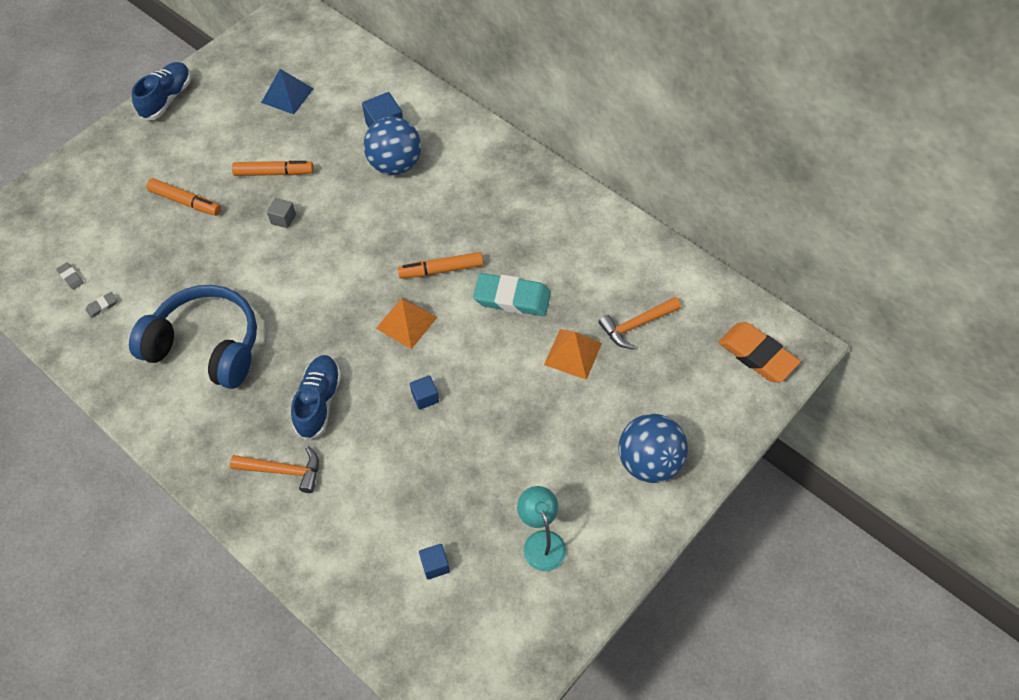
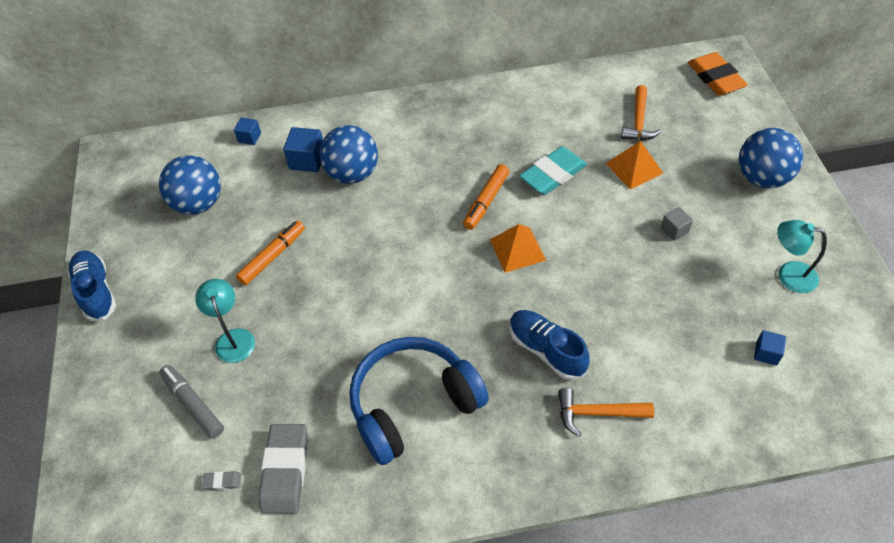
camera: 50 degrees left, 5 degrees down
grey eraser [86,292,117,318] -> grey eraser [258,424,308,514], size x2.40
orange marker [147,178,221,216] -> turquoise lamp [195,279,255,363]
orange hammer [230,446,319,493] -> orange hammer turned 135 degrees counterclockwise [558,388,654,437]
blue pyramid [261,69,314,114] -> blue ball [159,155,221,215]
grey cube [267,198,296,228] -> grey cube moved to [661,207,693,241]
blue cube [410,375,439,410] -> blue cube moved to [234,118,261,145]
orange eraser [718,322,801,382] -> orange eraser turned 75 degrees clockwise [688,52,748,96]
none -> grey marker [159,365,224,438]

